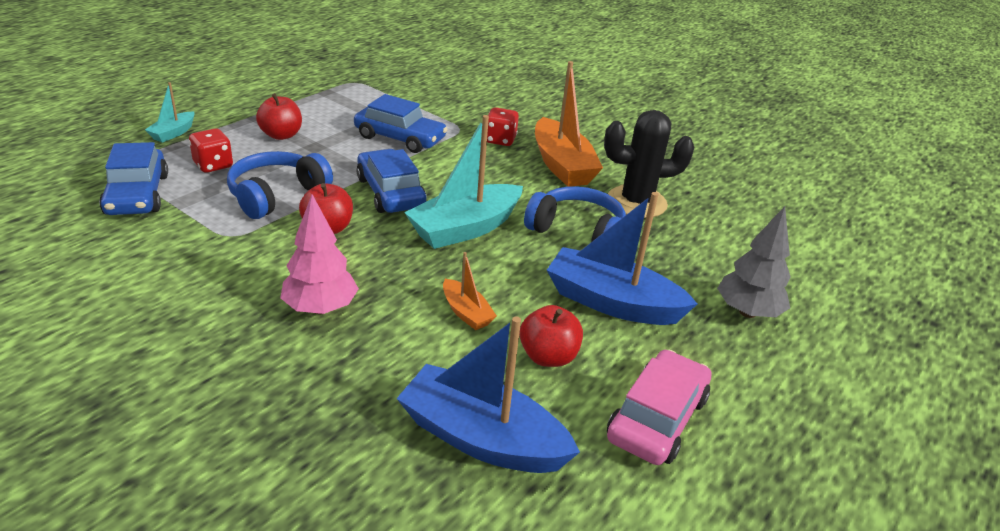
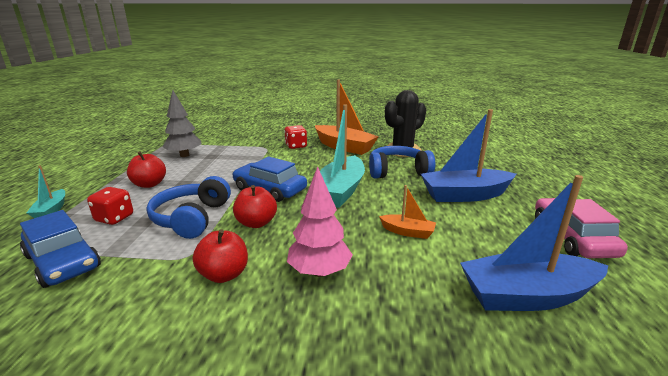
camera: 30 degrees left, 10 degrees down
blue car [354,94,448,153] -> none
red apple [520,305,583,367] -> red apple moved to [192,229,248,283]
grey tree [717,206,791,318] -> grey tree moved to [162,90,202,157]

